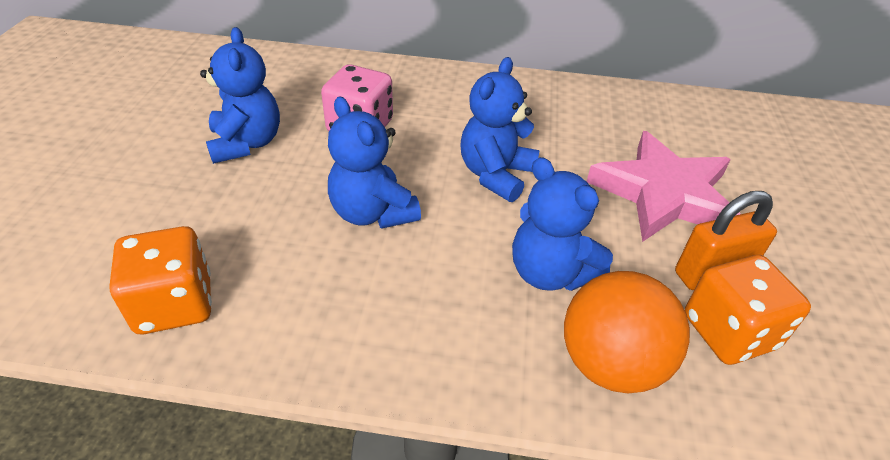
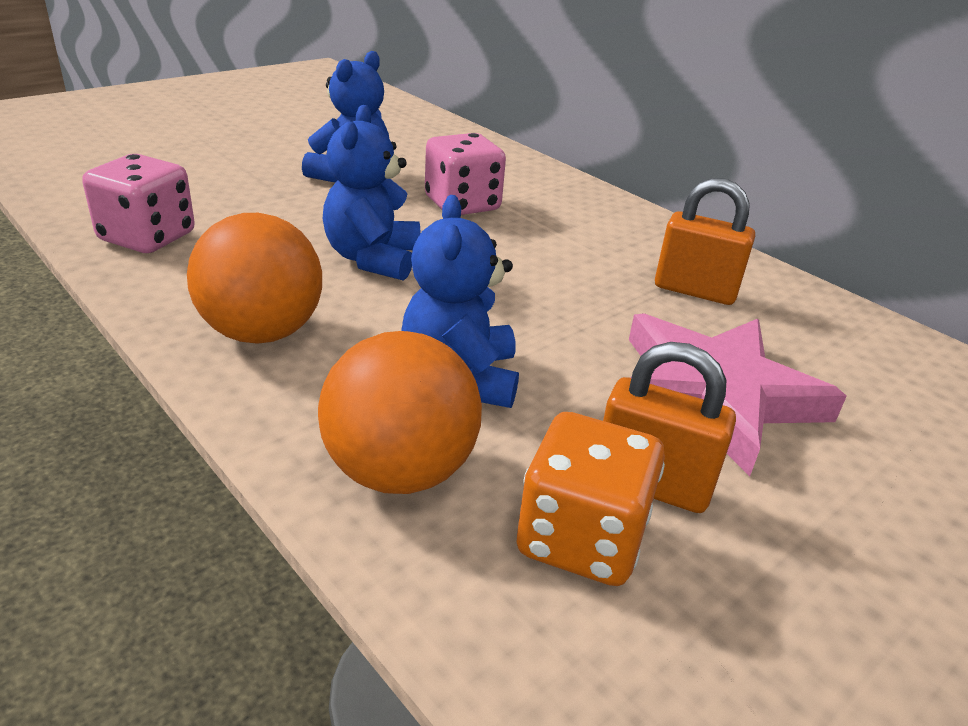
camera: 40 degrees right, 10 degrees down
orange dice [109,226,212,334] -> pink dice [82,154,195,253]
blue teddy bear [461,57,540,202] -> none
none -> orange ball [187,213,322,343]
none -> orange padlock [655,178,755,305]

